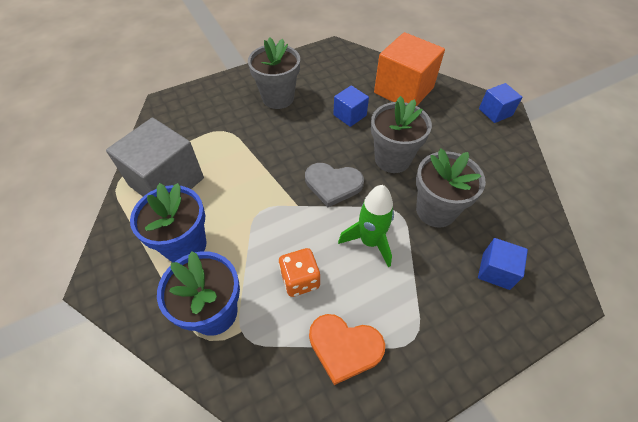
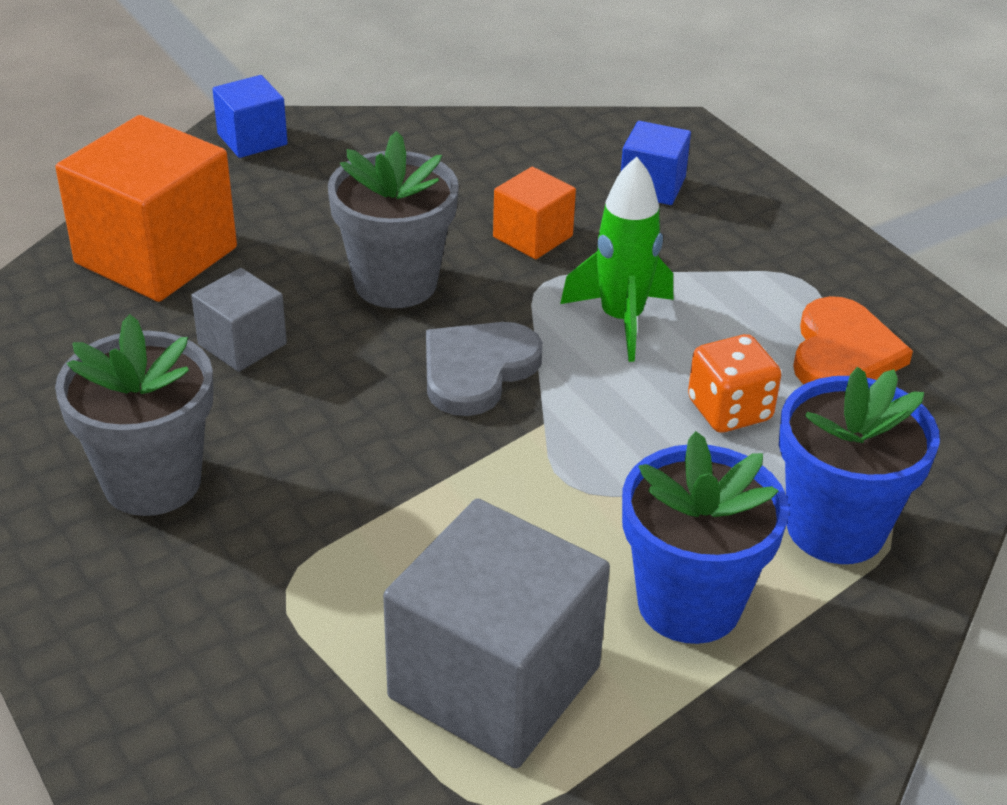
camera: 95 degrees left, 15 degrees down
grey heart [305,163,364,207] -> grey heart turned 150 degrees counterclockwise [426,322,543,416]
blue cube [333,85,369,127] -> grey cube [191,268,287,372]
grey flower pot [416,148,486,228] -> orange cube [493,167,576,259]

